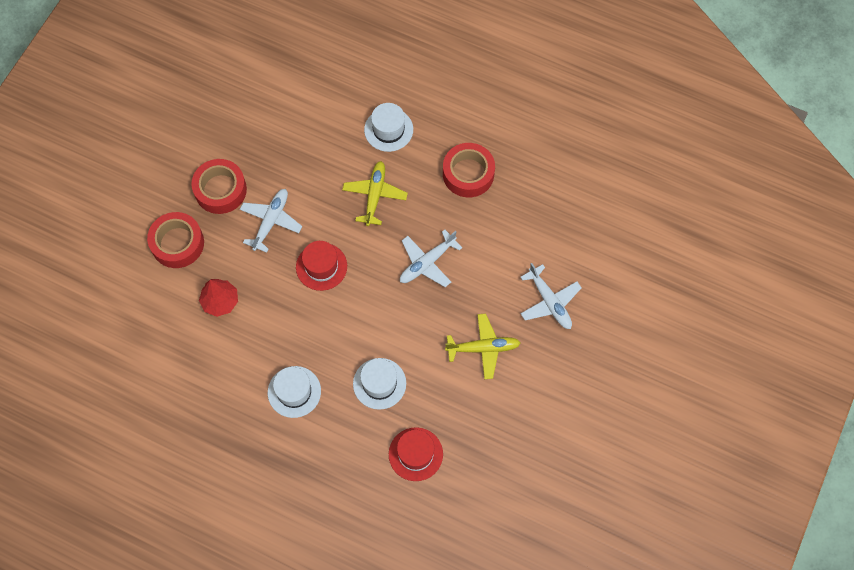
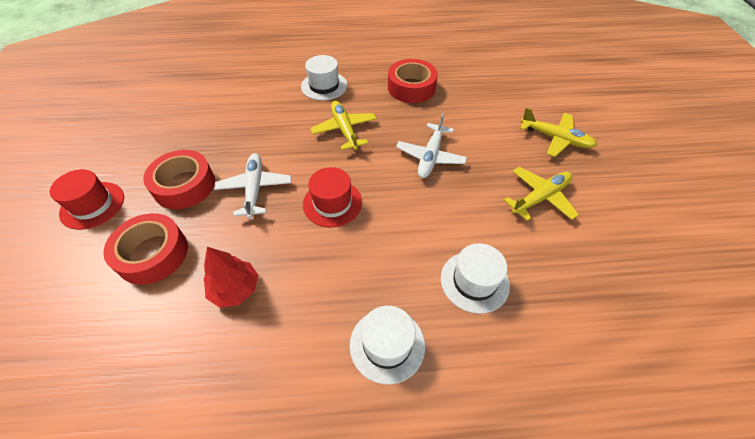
camera: 30 degrees left, 15 degrees down
red hat [389,427,443,481] -> red hat moved to [50,169,124,230]
white plane [520,263,581,329] -> yellow plane [520,108,597,157]

